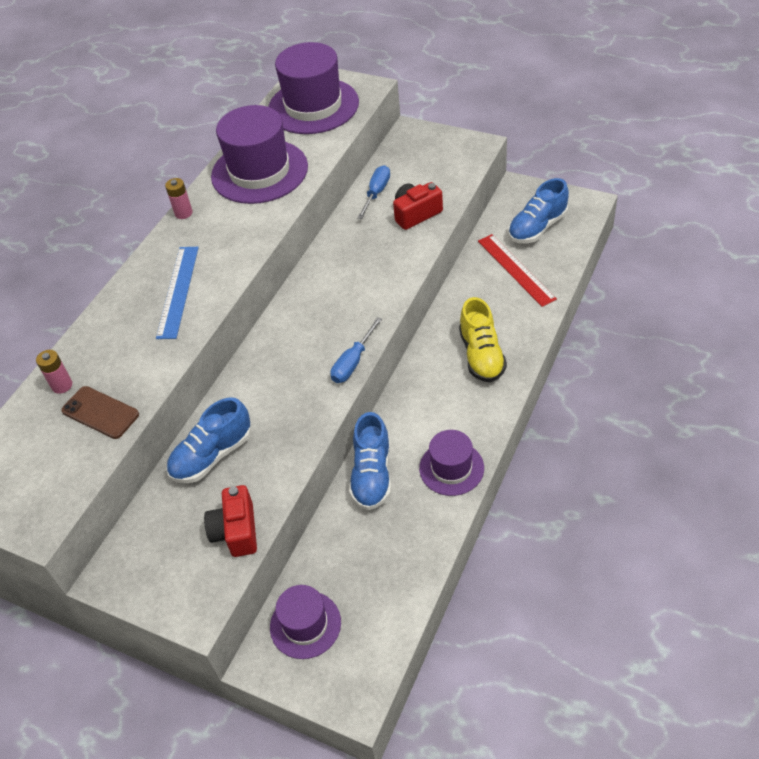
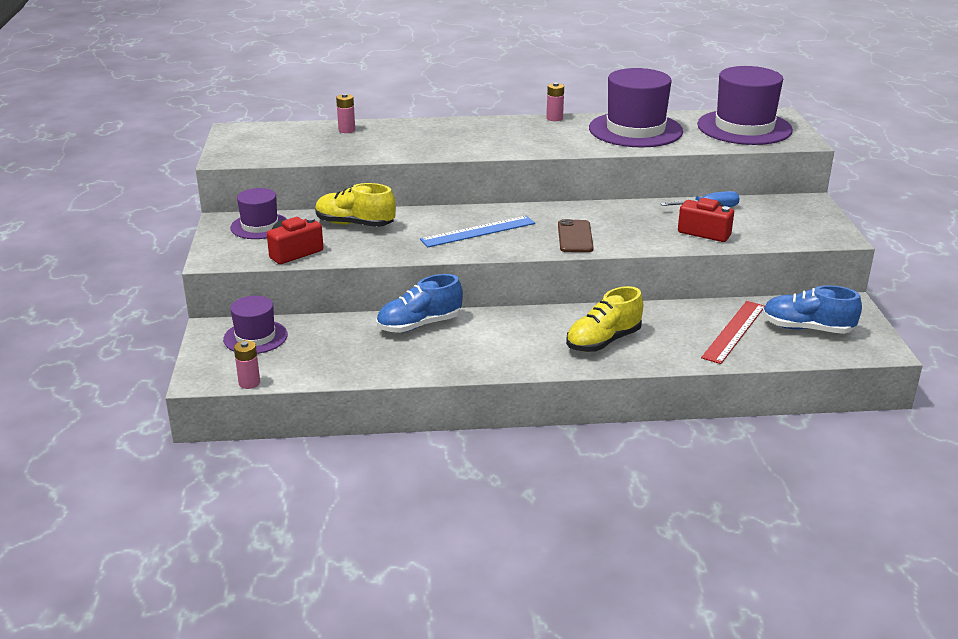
camera: 55 degrees right, 20 degrees down
brown phone [61,386,139,439] -> brown phone moved to [558,219,594,252]
blue ruler [156,247,199,339] -> blue ruler moved to [420,216,535,247]
blue shoe [167,397,251,483] -> yellow shoe [315,183,396,227]
blue screwdriver [331,317,382,383] -> none
purple hat [419,430,484,496] -> purple hat moved to [230,188,287,239]
none -> pink battery [234,340,260,389]

